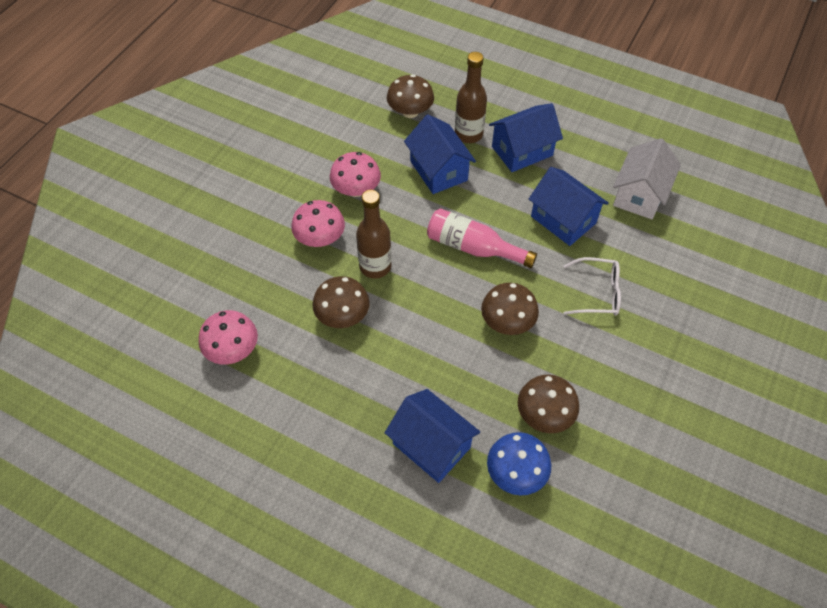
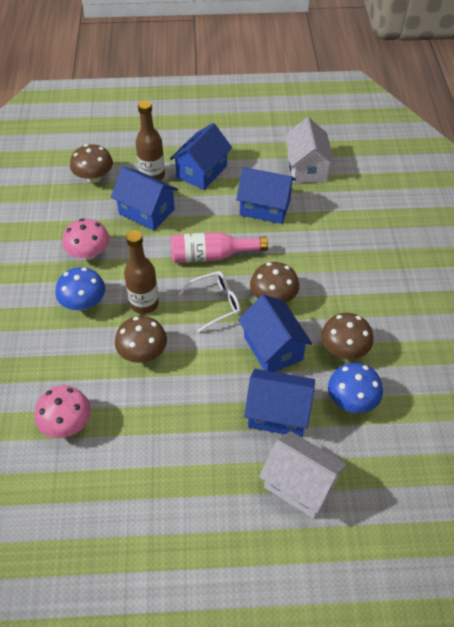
camera: 30 degrees left, 5 degrees down
pink mushroom [291,200,345,247] -> blue mushroom [56,267,105,310]
white glasses [564,257,621,315] -> white glasses moved to [178,271,241,333]
none -> blue house [238,295,312,372]
none -> white house [259,431,347,519]

